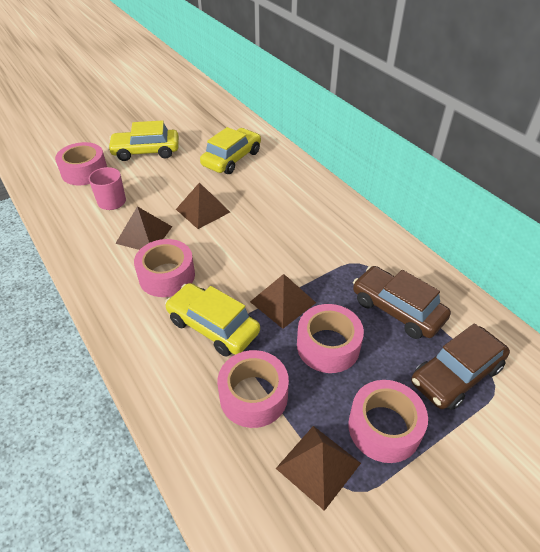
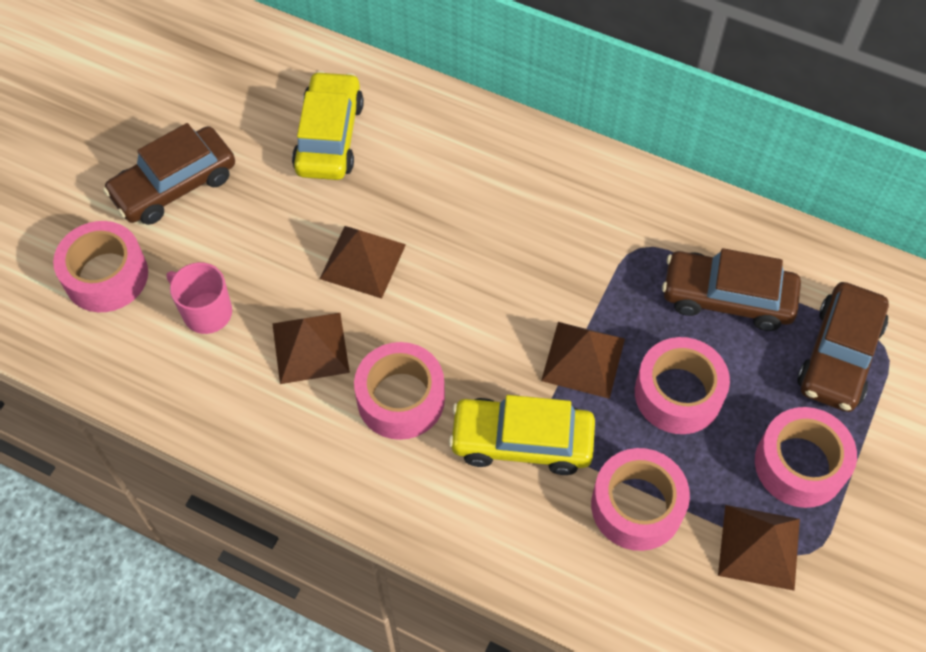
camera: 30 degrees left, 15 degrees up
yellow car [108,120,179,161] -> brown car [103,123,235,225]

